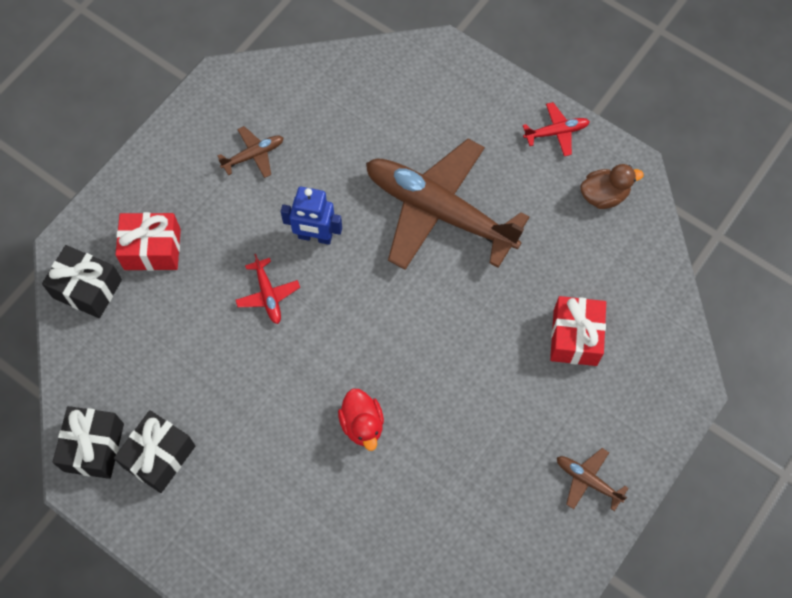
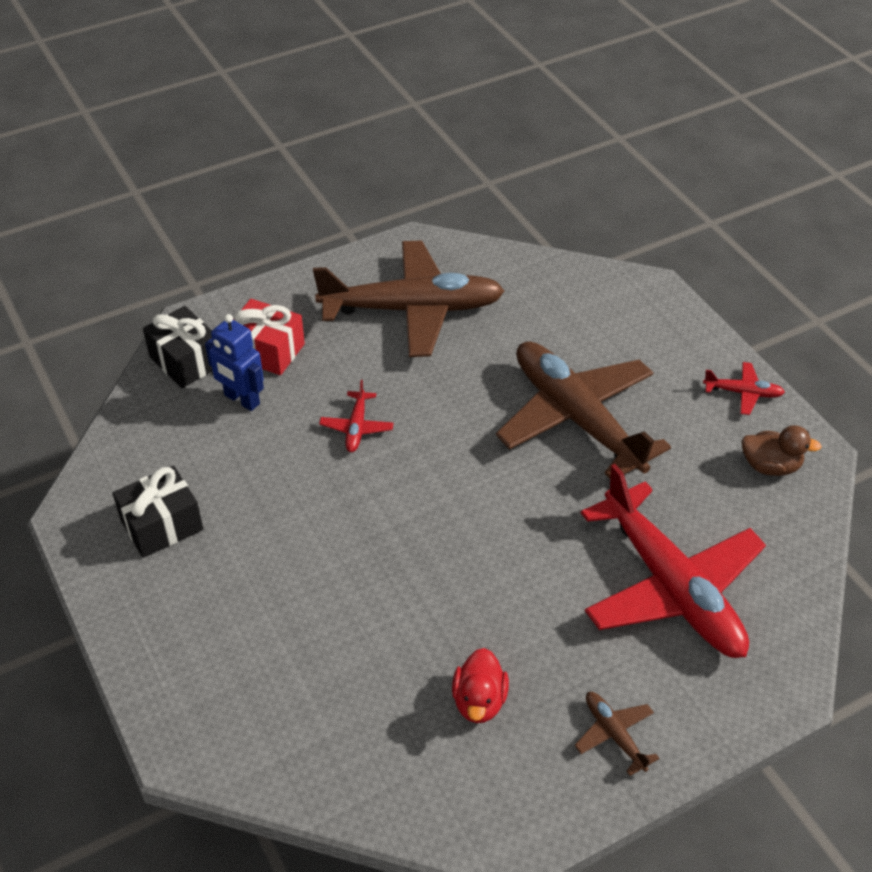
camera: 25 degrees right, 20 degrees down
black gift [53,406,124,479] -> none
brown plane [218,126,283,178] -> brown plane [313,241,505,357], size x2.47
blue robot [281,187,342,245] -> blue robot moved to [205,314,264,411]
red duck [338,388,384,451] -> red duck moved to [452,648,509,723]
red gift [550,296,606,366] -> red plane [581,464,766,658]

